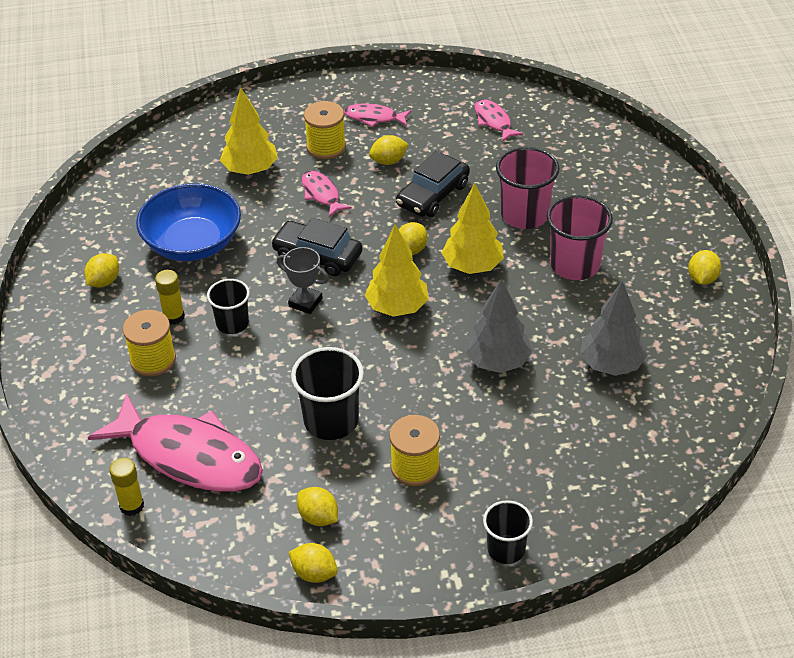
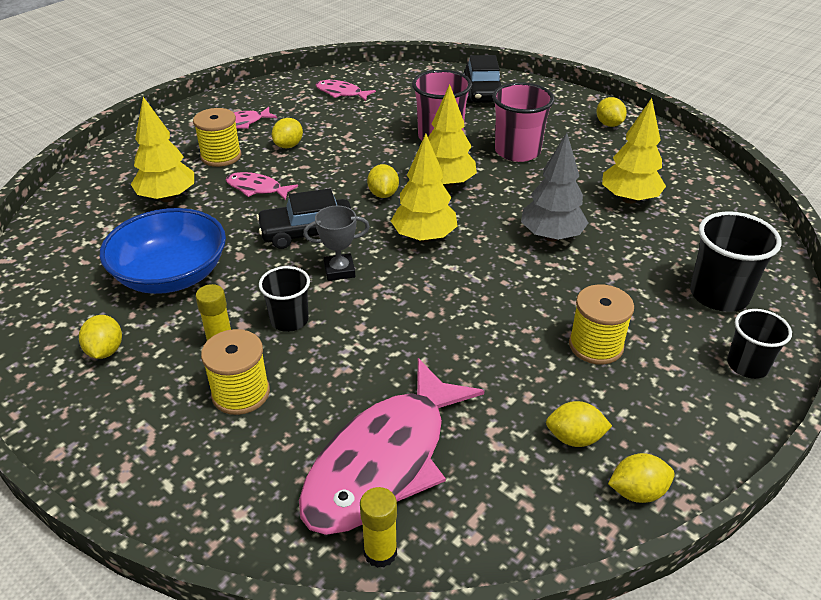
camera: 40 degrees left, 5 degrees down
pink fish [88,393,263,492] -> pink fish turned 135 degrees clockwise [299,358,484,535]
black cup [291,347,364,440] -> black cup moved to [690,211,782,312]
black car [396,151,470,217] -> black car moved to [463,55,501,103]
grey tree [580,281,647,376] -> yellow tree [602,98,666,204]

